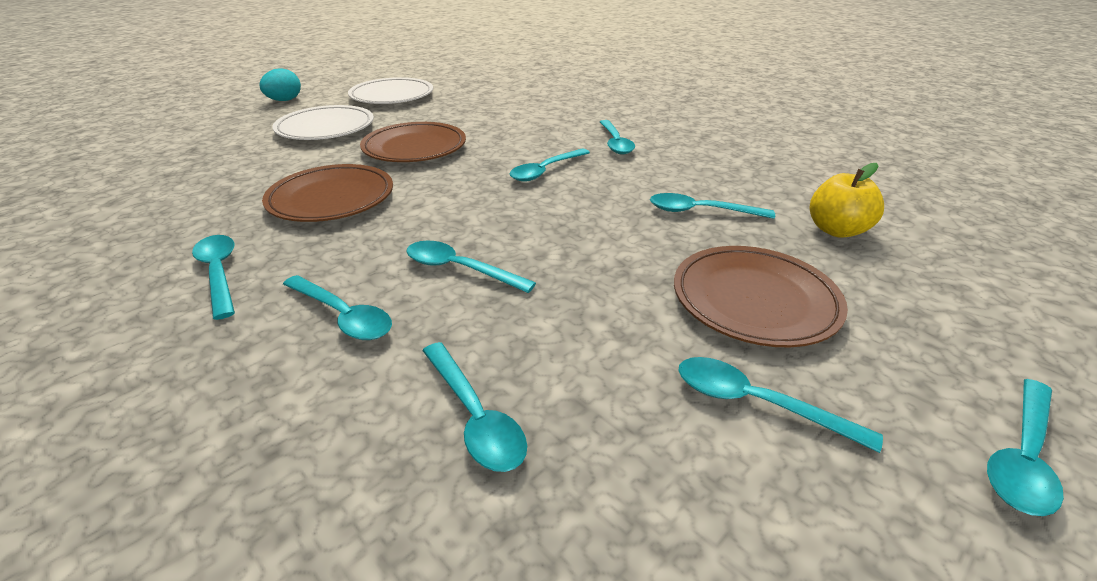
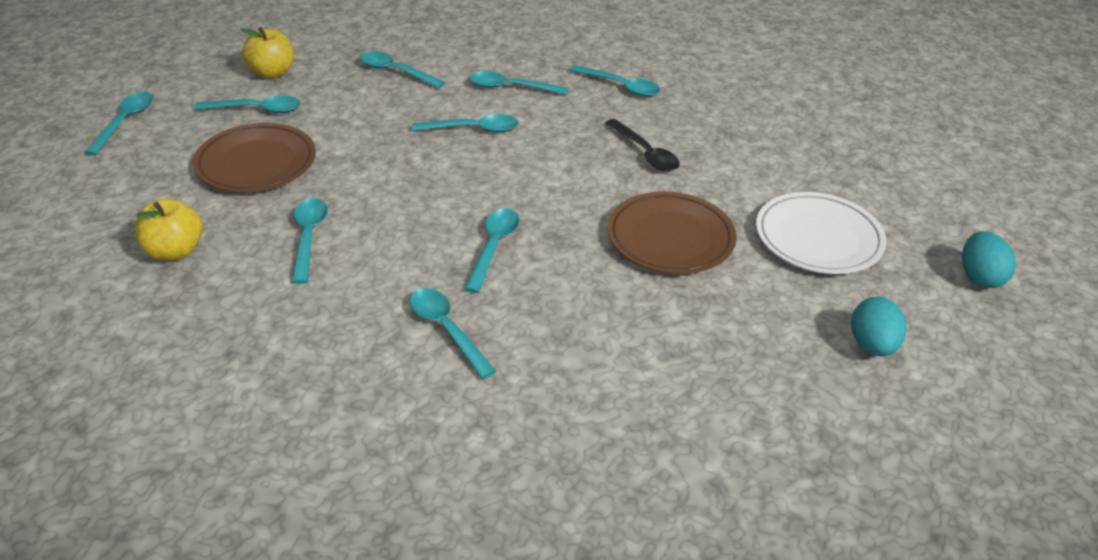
camera: 150 degrees right, 5 degrees up
brown plate [262,164,393,222] -> black spoon [605,119,680,172]
white plate [348,77,433,104] -> turquoise egg [851,297,906,356]
turquoise spoon [650,193,775,219] -> turquoise spoon turned 75 degrees counterclockwise [292,198,328,284]
none -> yellow apple [240,27,294,79]

